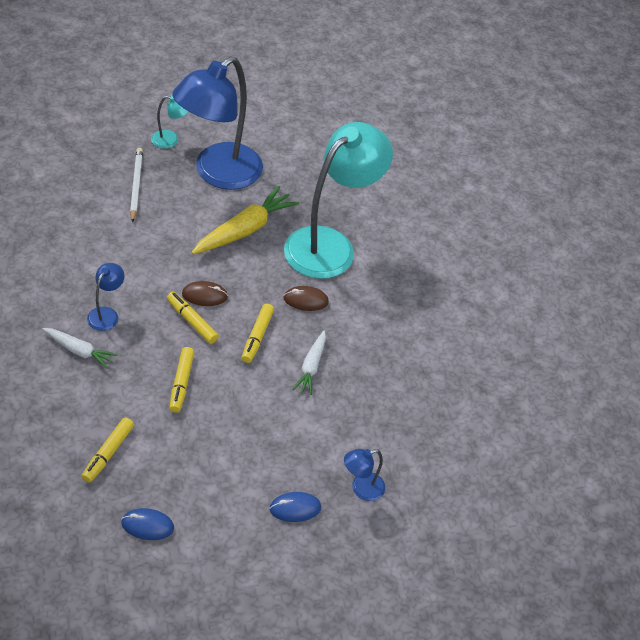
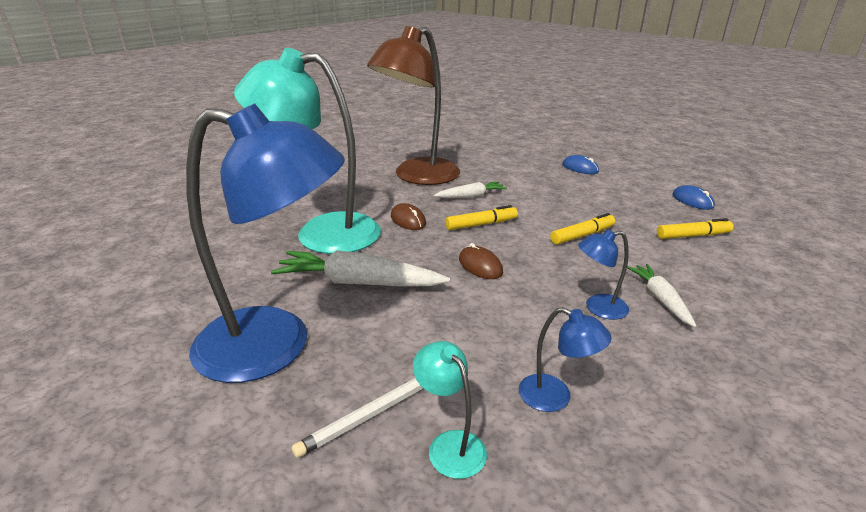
camera: 120 degrees left, 20 degrees down
turquoise lamp [151,96,189,149] -> turquoise lamp moved to [413,341,487,479]
yellow marker [167,292,219,344] -> none
yellow carrot [191,186,299,254] -> white carrot [271,250,450,286]
blue lamp [344,449,385,501] -> blue lamp moved to [519,307,612,412]
none -> brown lamp [367,26,460,185]

